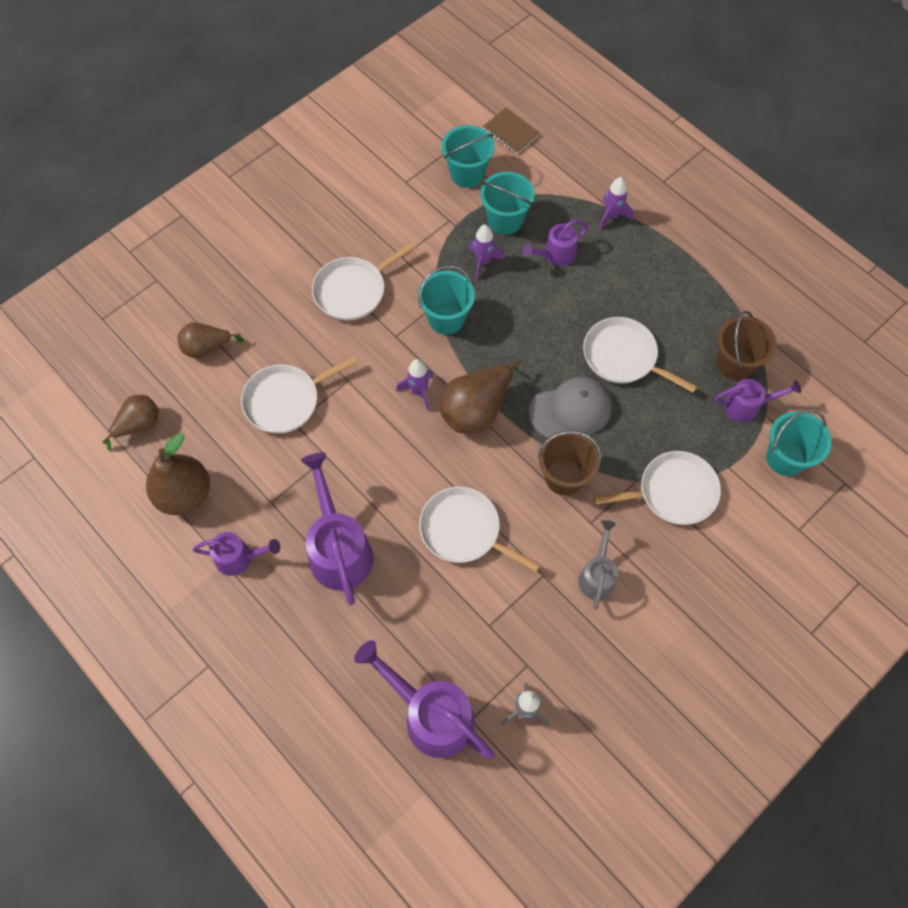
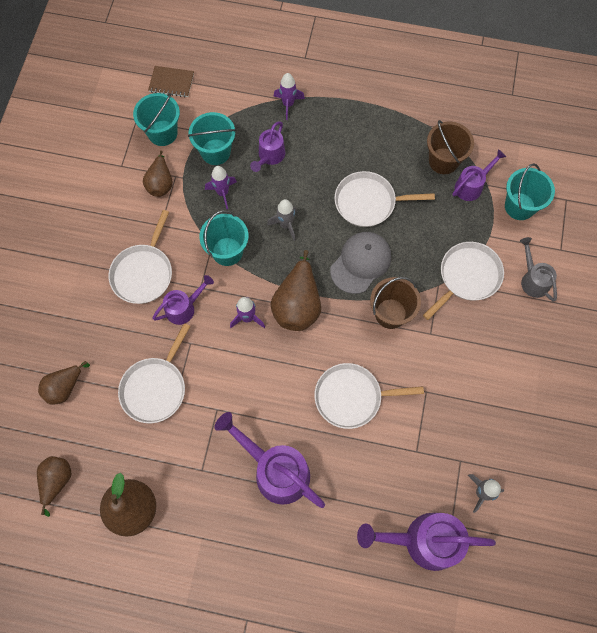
camera: 35 degrees left, 5 degrees up
purple watering can [193,532,280,576] -> purple watering can moved to [152,275,214,325]
grey watering can [578,520,618,609] -> grey watering can moved to [520,237,557,302]
none -> brown pear [143,151,173,197]
none -> grey rocket [267,199,297,241]

